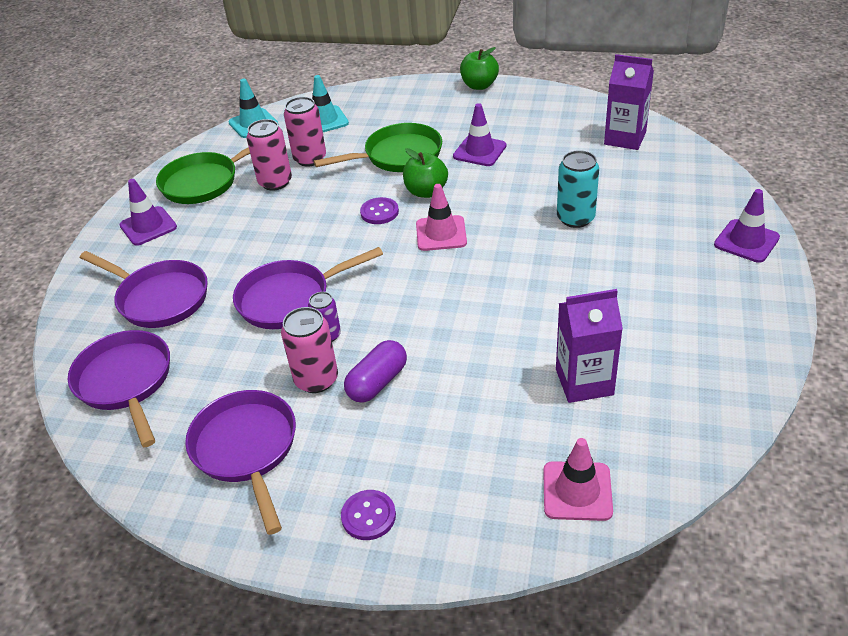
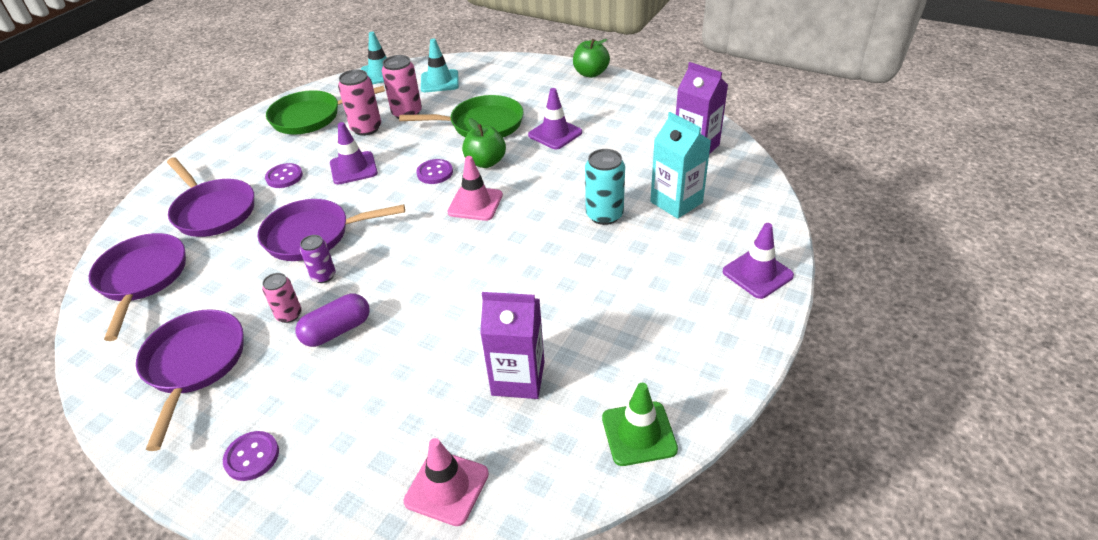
camera: 15 degrees right, 0 degrees up
purple traffic cone [119,179,177,246] -> purple traffic cone moved to [330,122,378,185]
pink can [281,307,338,393] -> pink can [262,273,302,323], size x0.62
none -> purple button [265,163,303,188]
none -> green traffic cone [602,383,678,466]
none -> turquoise carton [650,112,711,219]

